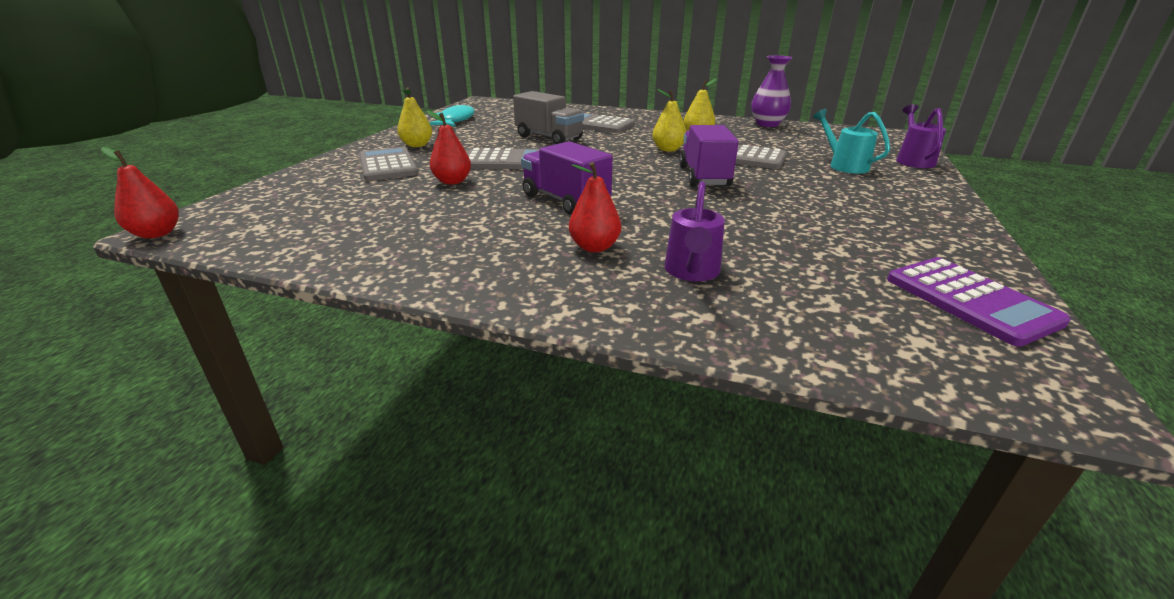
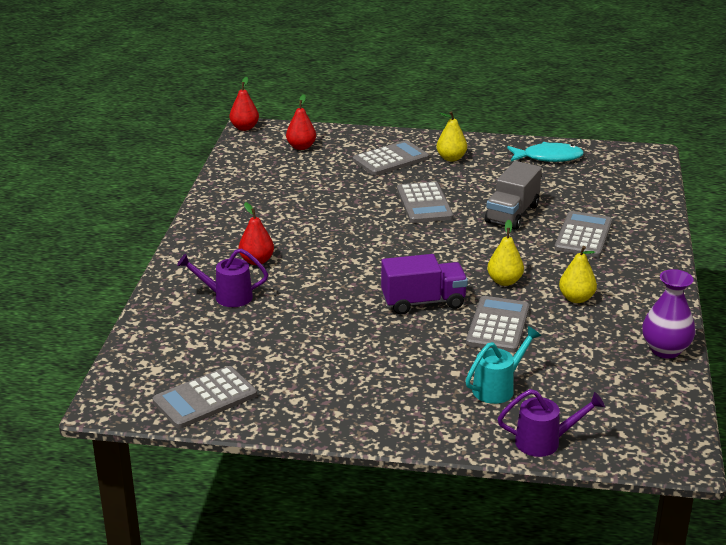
camera: 80 degrees right, 0 degrees up
red pear [427,110,471,184] -> red pear moved to [286,94,316,150]
purple truck [521,141,613,215] -> none
purple calculator [887,257,1071,347] -> grey calculator [152,366,257,429]

